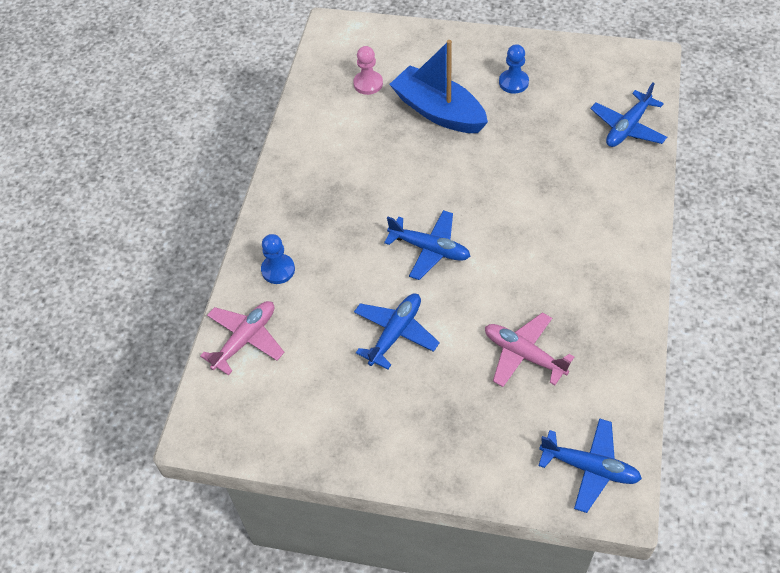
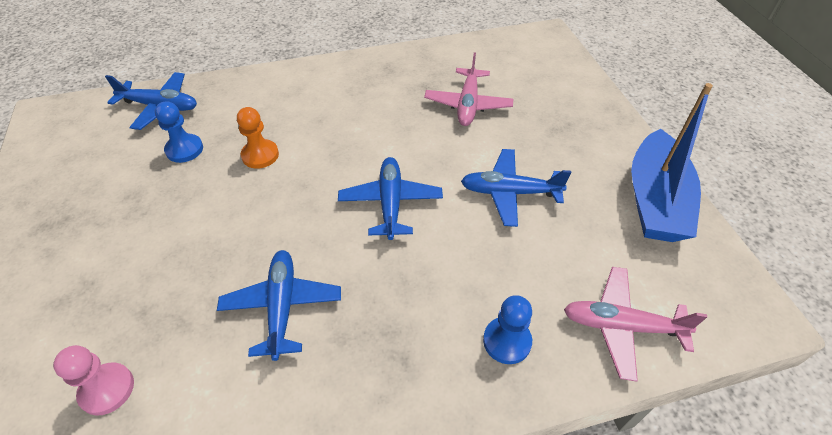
camera: 120 degrees left, 5 degrees down
blue boat [389,40,488,133] -> blue boat moved to [631,83,713,242]
blue pawn [499,44,529,94] -> blue pawn moved to [155,101,203,163]
blue plane [539,418,642,513] -> blue plane moved to [217,250,341,361]
none -> orange pawn [237,107,279,169]

